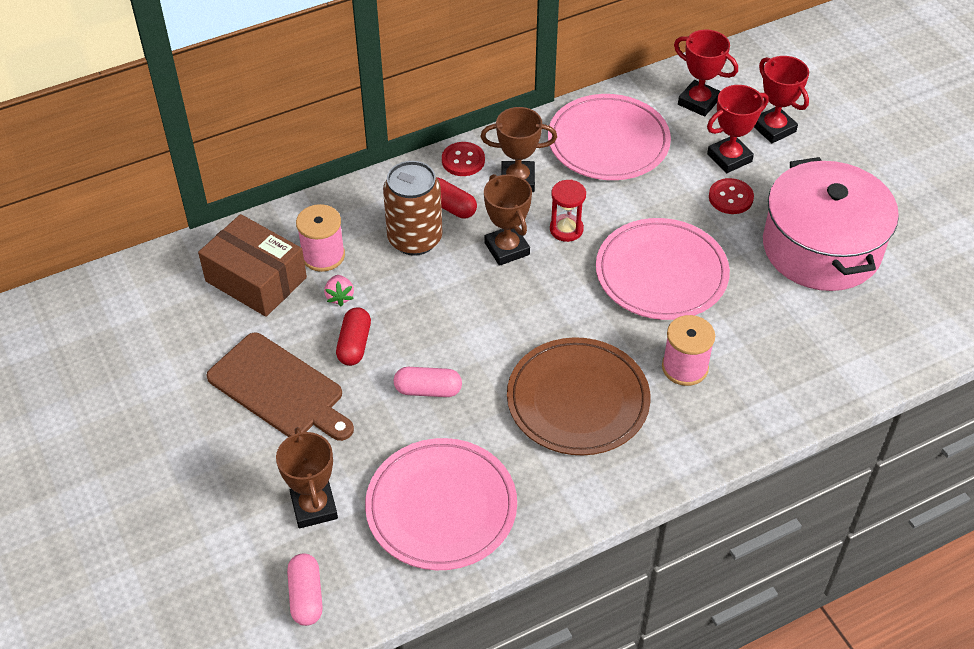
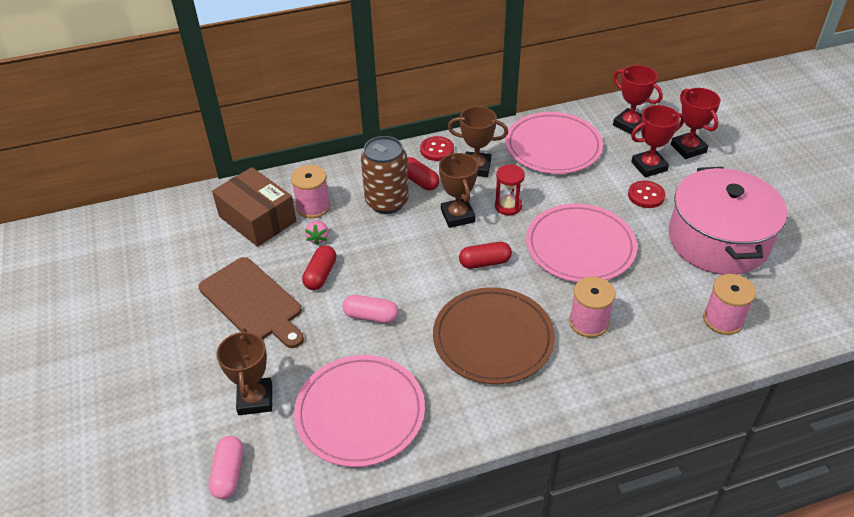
camera: 10 degrees right, 5 degrees down
none -> red capsule [459,242,512,269]
none -> pink spool [703,274,756,335]

